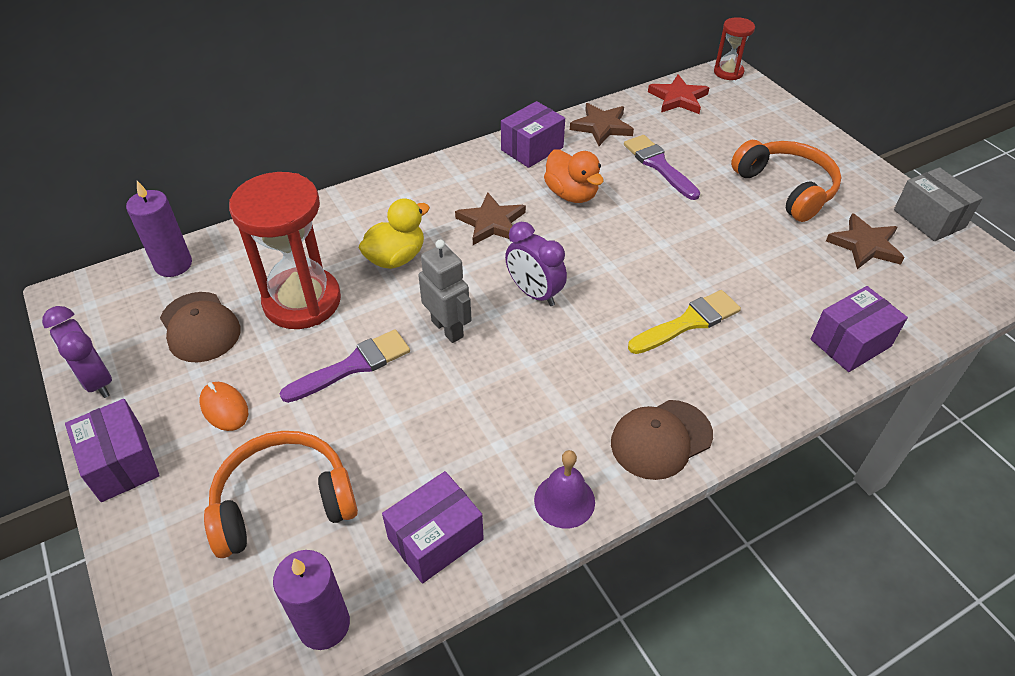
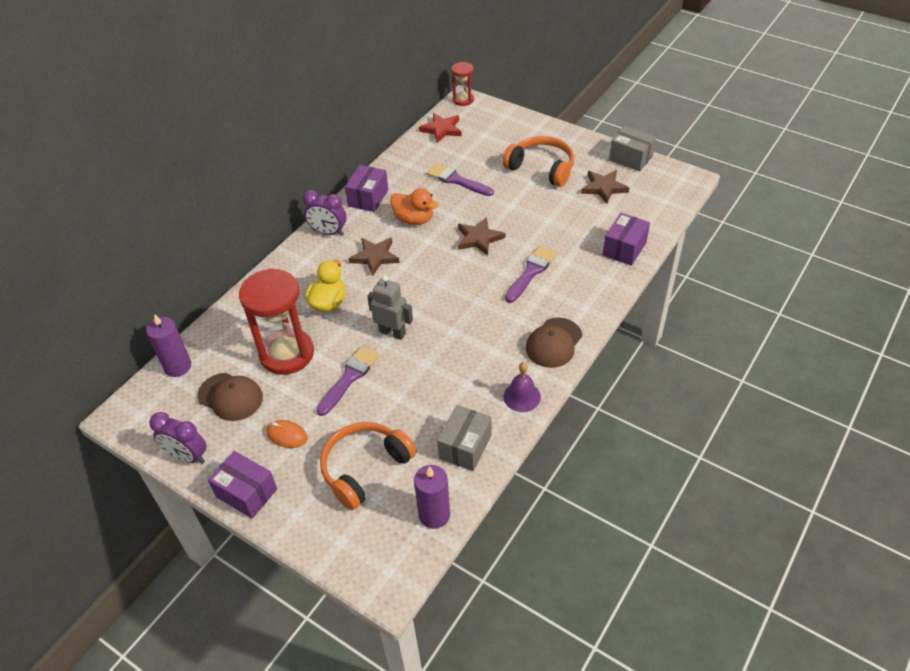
camera: 25 degrees left, 0 degrees up
purple box [382,471,484,583] -> grey box [437,405,492,471]
purple clock [505,222,567,306] -> purple clock moved to [303,190,346,236]
brown star [570,103,634,146] -> brown star moved to [458,217,505,256]
yellow brush [628,290,741,354] -> purple brush [505,246,557,303]

